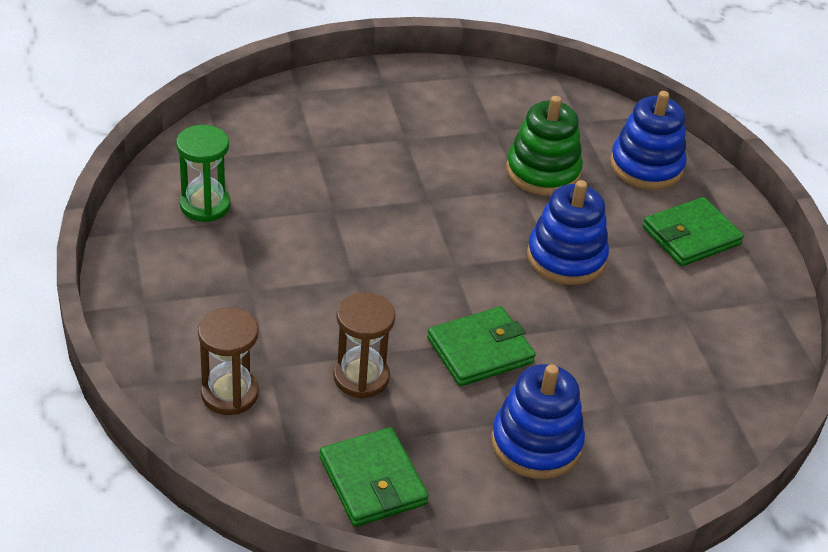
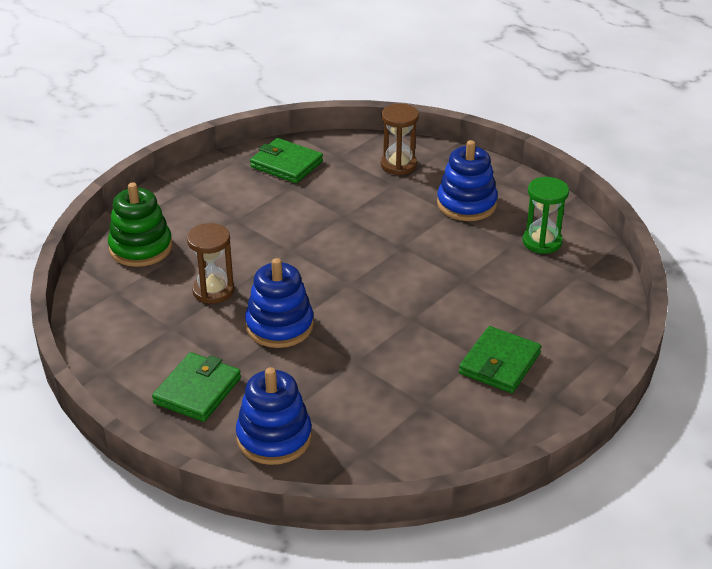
camera: 150 degrees right, 5 degrees down
brown hourglass [333,292,395,398] -> brown hourglass moved to [187,223,234,304]
green wallet [427,306,536,386] -> green wallet moved to [459,326,541,393]
blue stacking toy [491,364,585,479] -> blue stacking toy moved to [437,140,498,221]
green stacking toy [506,96,583,196] -> green stacking toy moved to [108,182,172,267]

